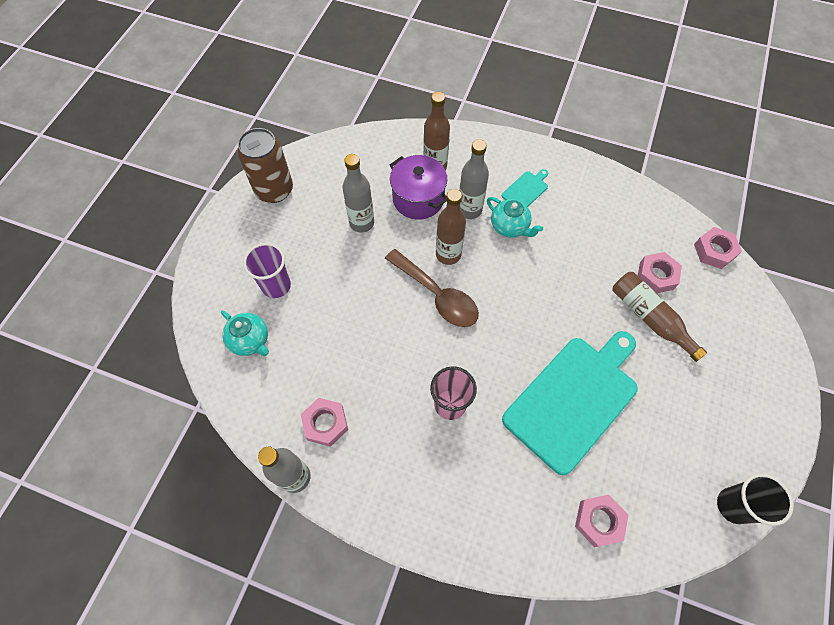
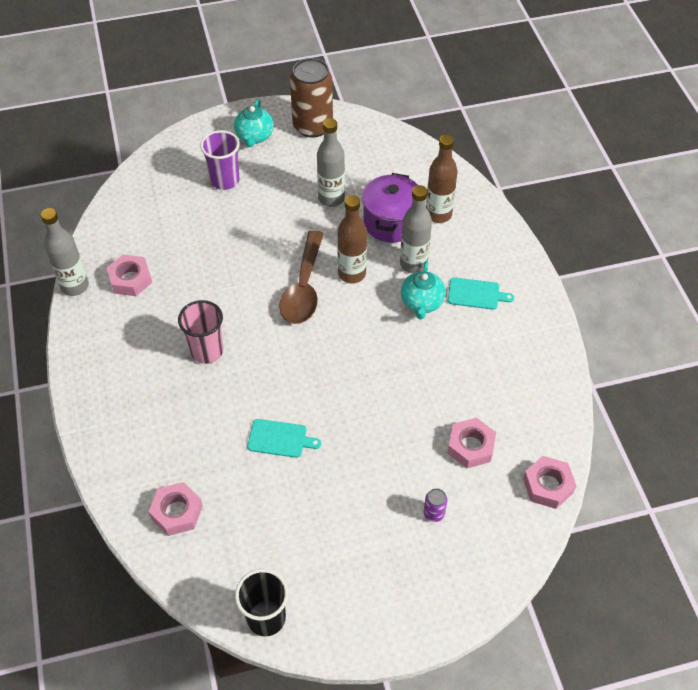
camera: 55 degrees right, 10 degrees down
turquoise teapot [221,310,269,356] -> turquoise teapot moved to [234,99,274,147]
turquoise cutting board [502,331,638,475] -> turquoise cutting board [247,419,321,458], size x0.41
brown bottle [613,272,707,362] -> none
none -> purple can [424,488,448,522]

